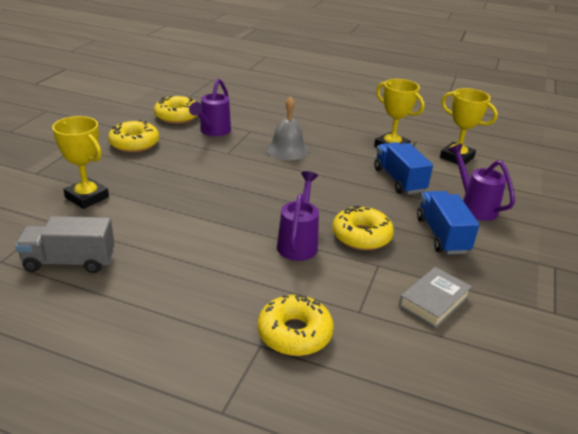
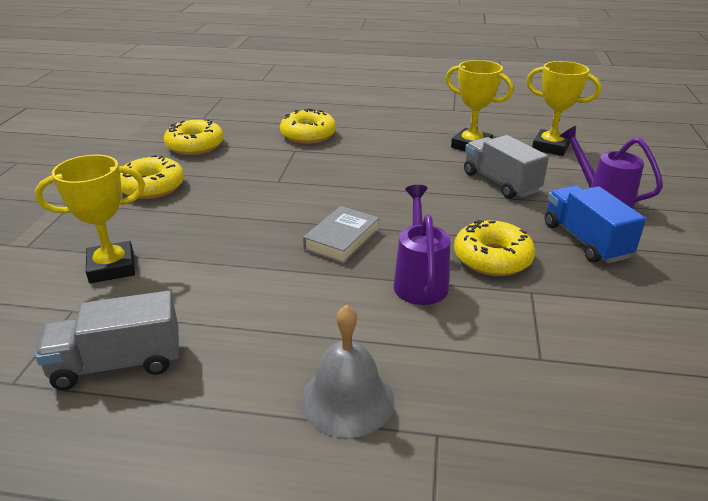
camera: 10 degrees left, 0 degrees up
yellow trophy [52,116,109,209] -> yellow trophy turned 45 degrees counterclockwise [35,155,145,283]
purple watering can [189,79,231,136] -> none
yellow donut [258,295,334,356] -> yellow donut moved to [280,109,336,144]
grey bell [266,96,309,160] -> grey bell moved to [300,305,394,438]
blue truck [374,142,433,194] -> grey truck [464,135,549,199]
grey book [399,267,472,328] -> grey book moved to [303,206,379,264]

